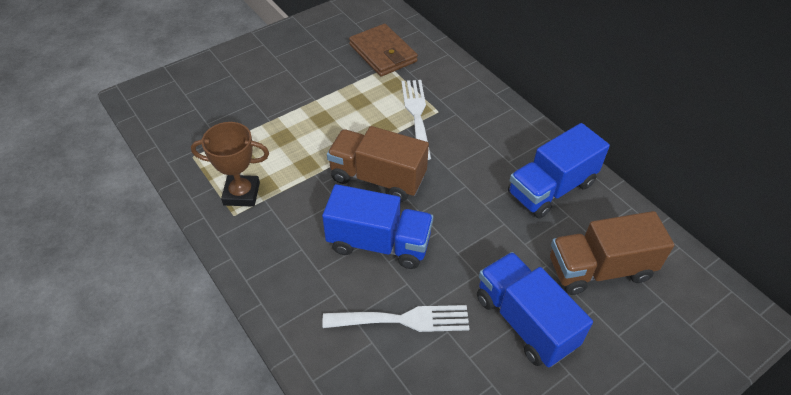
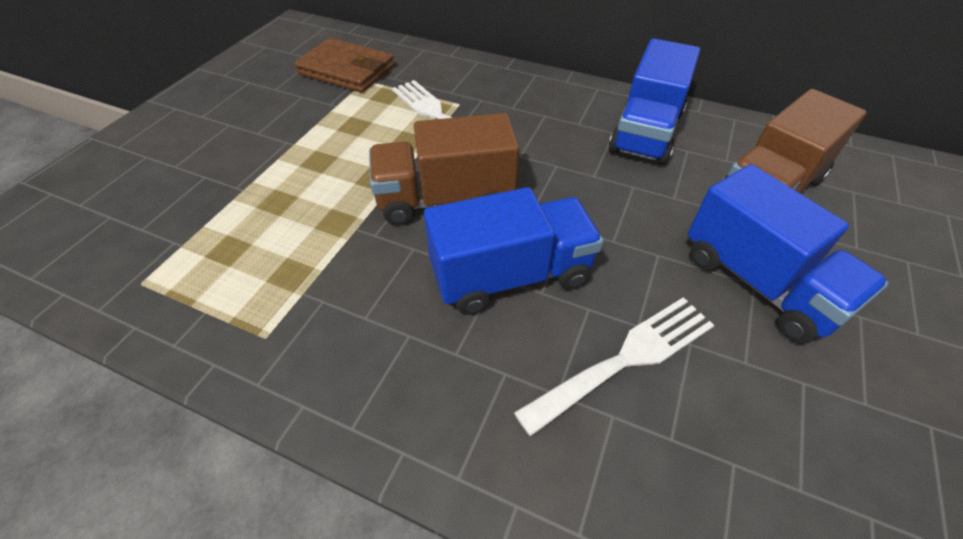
camera: 30 degrees left, 0 degrees up
brown trophy [191,122,269,207] -> none
blue truck [477,252,593,367] -> blue truck turned 150 degrees counterclockwise [687,164,889,343]

